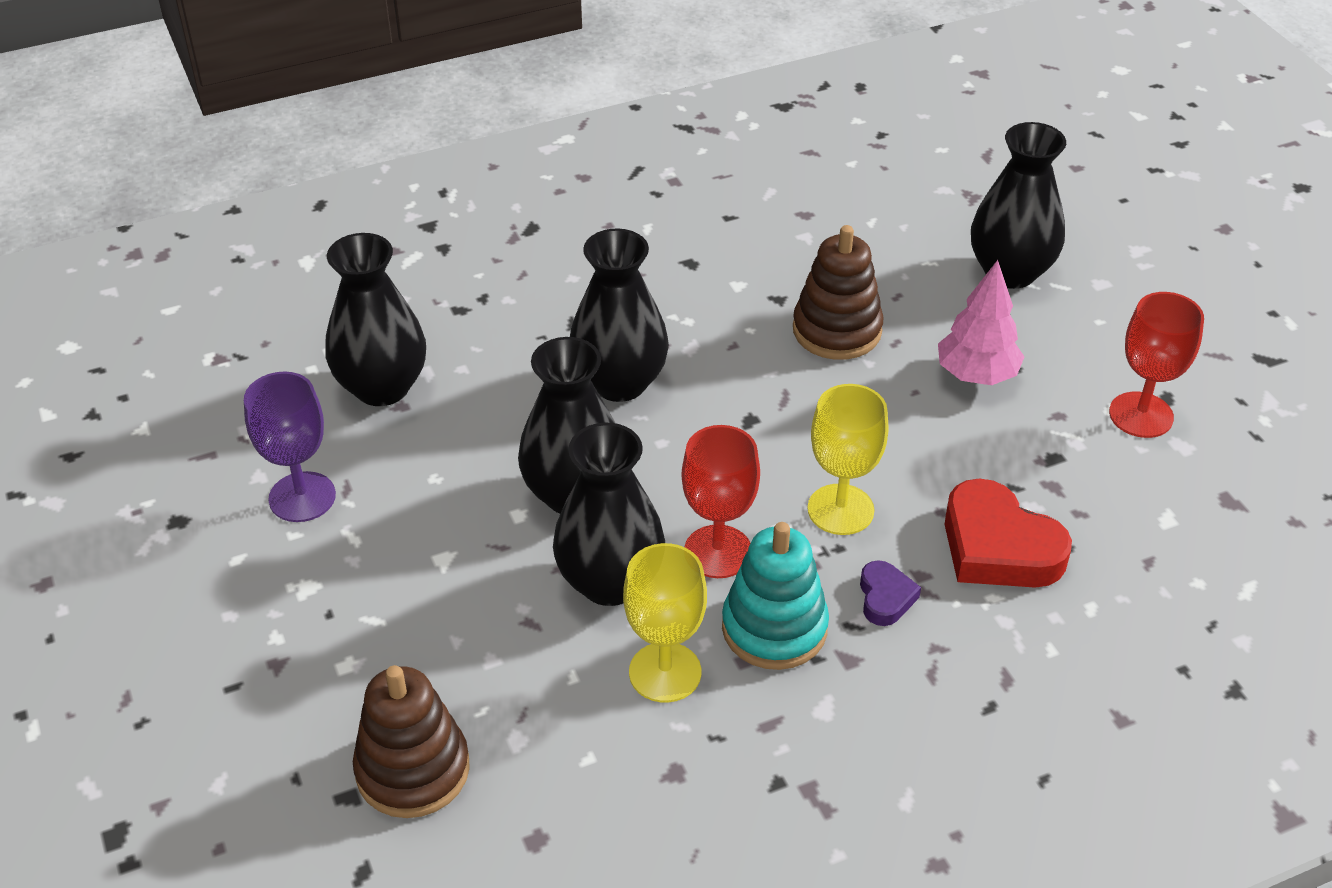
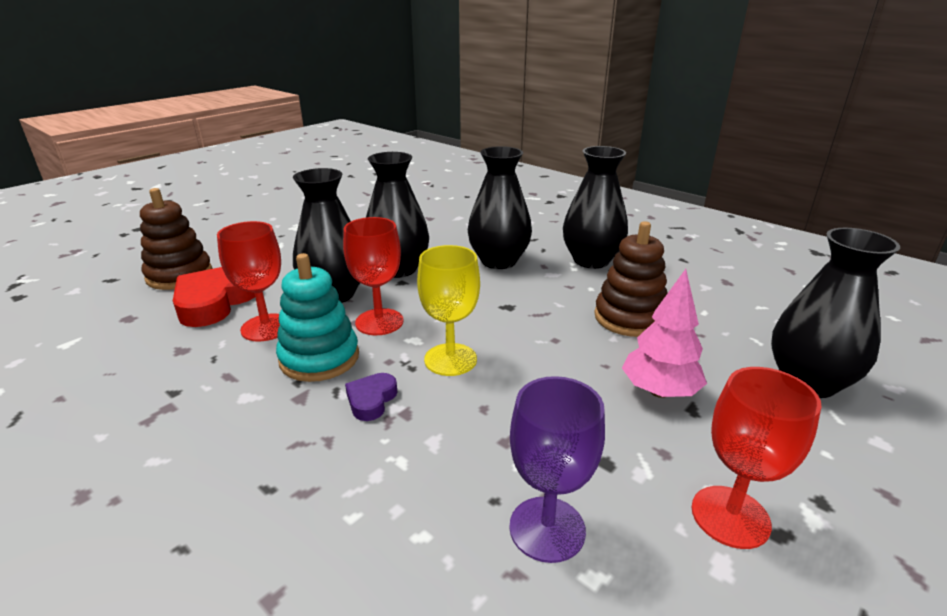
camera: 65 degrees right, 15 degrees down
purple goblet [244,372,336,522] -> purple goblet moved to [509,376,605,563]
black vase [325,233,426,406] -> black vase moved to [563,146,628,269]
yellow goblet [623,543,707,703] -> red goblet [217,221,281,341]
purple heart [860,560,921,626] -> purple heart turned 135 degrees clockwise [345,373,397,421]
red heart [945,479,1072,588] -> red heart moved to [173,267,255,327]

